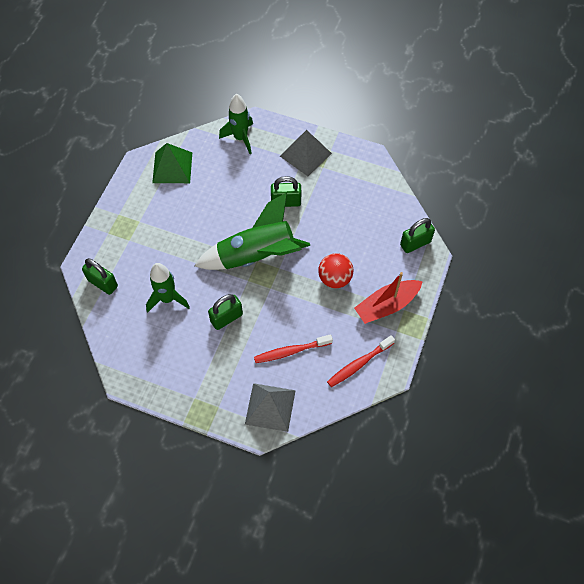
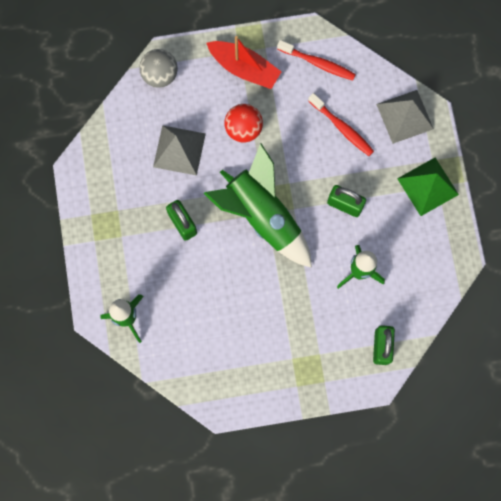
camera: 120 degrees left, 15 degrees up
green pyramid [152,143,192,183] -> green pyramid moved to [397,158,459,216]
grey pyramid [280,130,332,176] -> grey pyramid moved to [153,125,206,176]
green padlock [400,218,435,253] -> grey ball [139,49,178,88]

